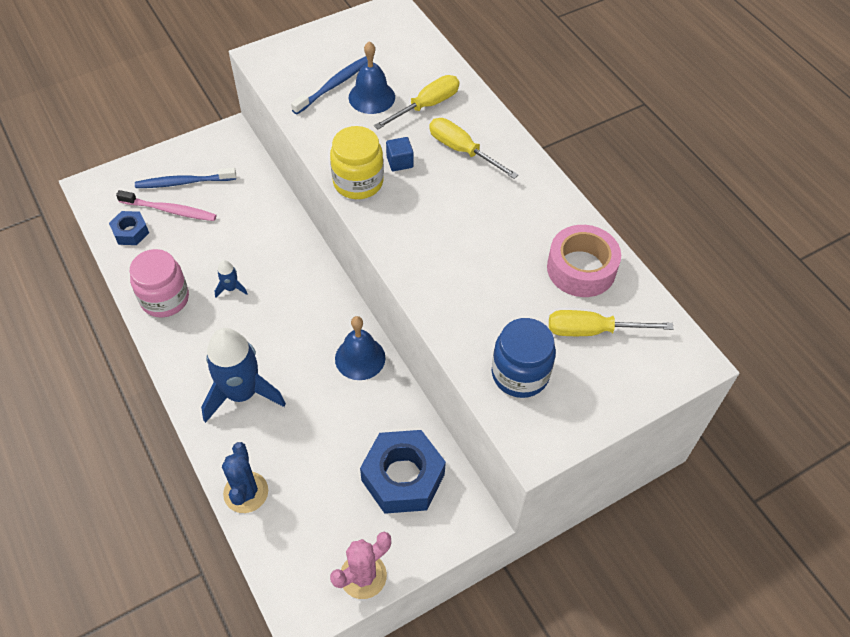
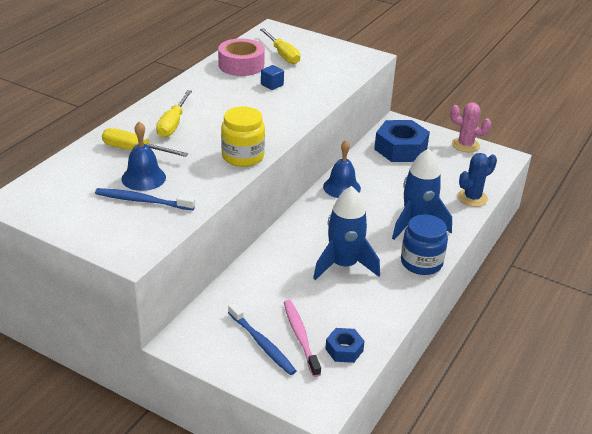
camera: 120 degrees left, 20 degrees down
pink jar [129,249,189,317] -> none
blue rocket [215,260,248,297] -> blue rocket [313,186,380,280], size x2.35
blue cube [386,137,414,171] -> blue cube moved to [261,65,284,90]
blue jar [492,318,556,398] -> blue jar moved to [401,214,448,275]

